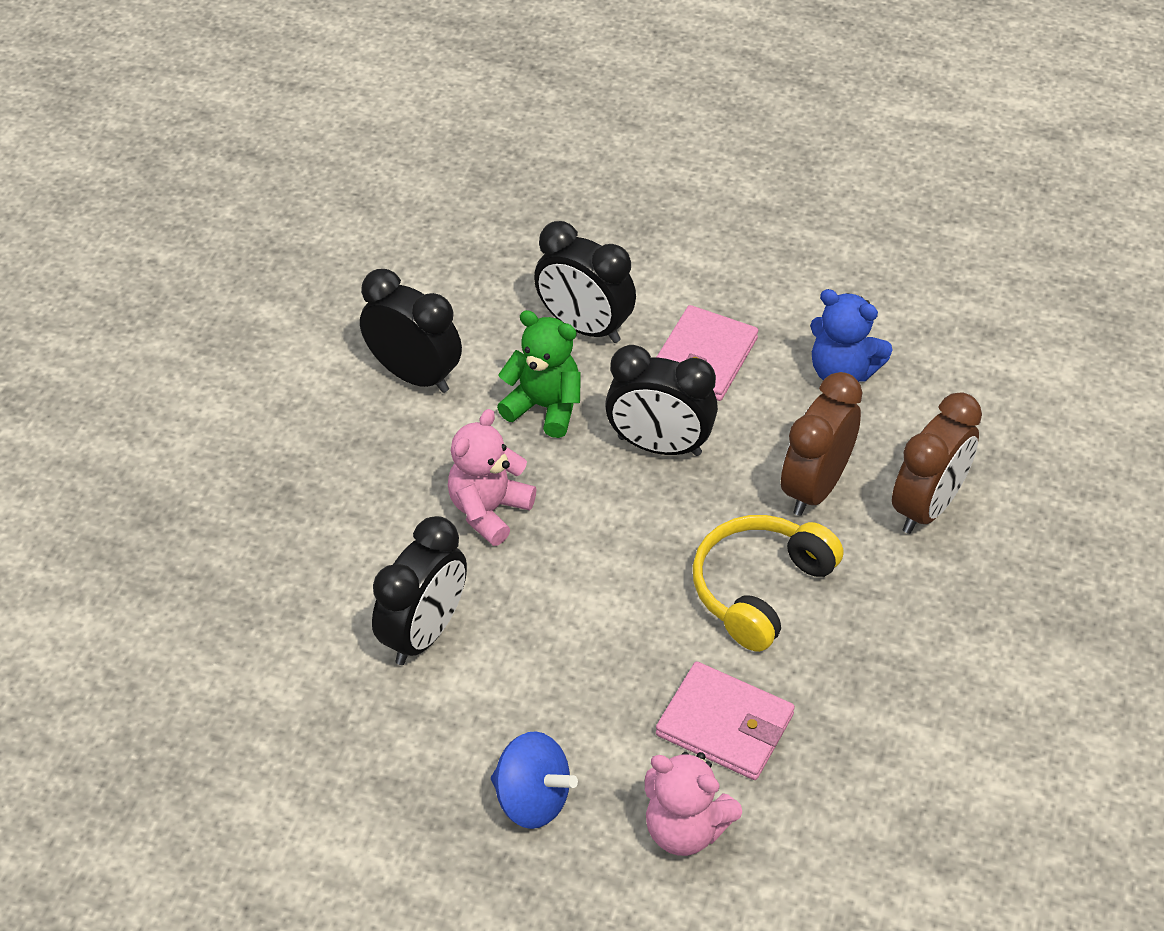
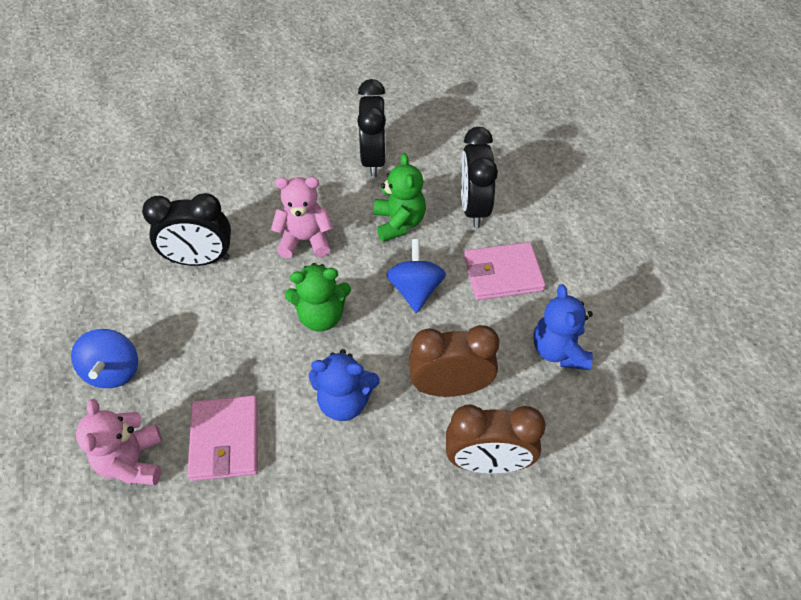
camera: 55 degrees right, 5 degrees up
black clock [605,345,718,456] -> blue spinning top [386,239,446,313]
yellow headphones [693,515,843,652] -> blue teddy bear [309,349,380,421]
none -> green teddy bear [285,263,351,331]

